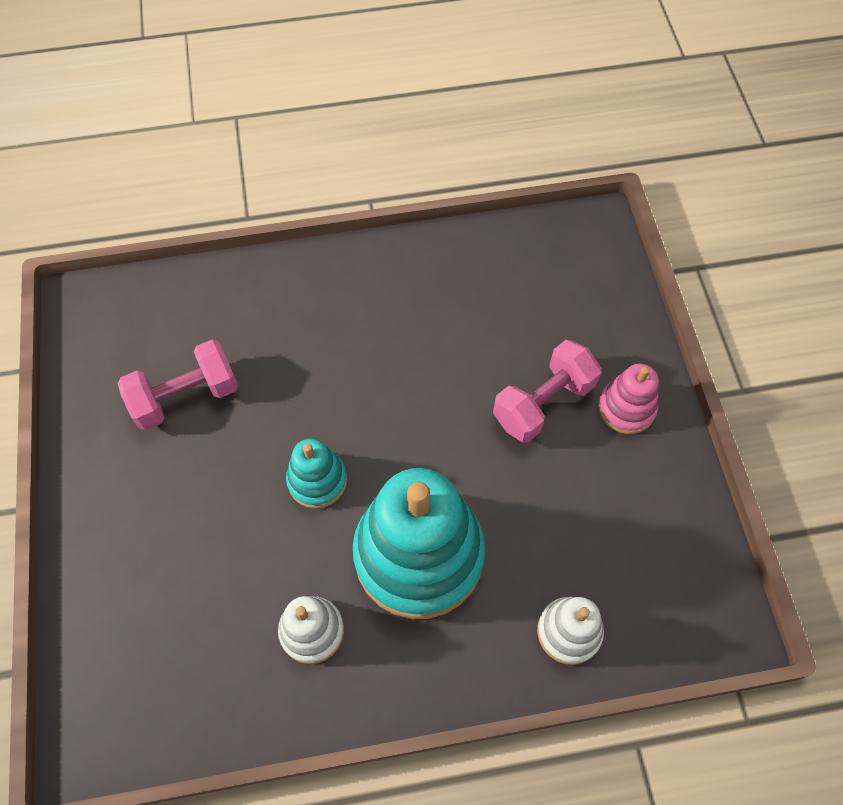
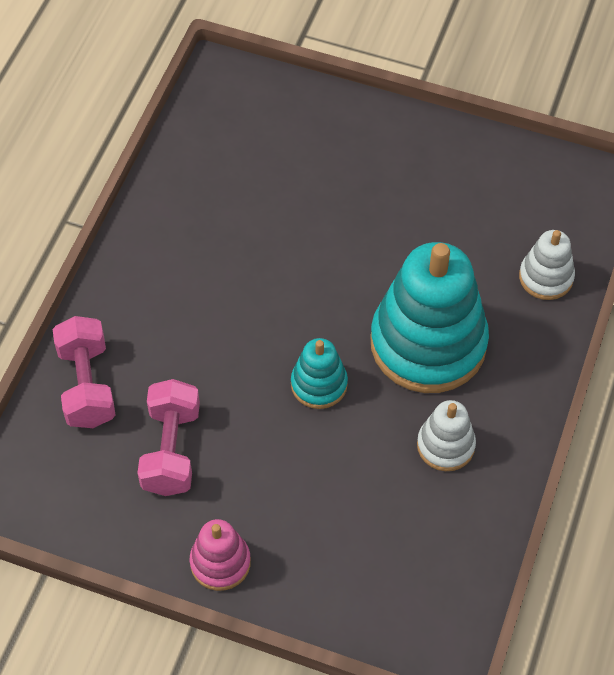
camera: 60 degrees left, 5 degrees down
pink dumbbell [493,340,602,443] -> pink dumbbell moved to [53,316,116,428]
pink stacking toy [598,364,659,434] -> pink stacking toy moved to [190,519,251,591]

